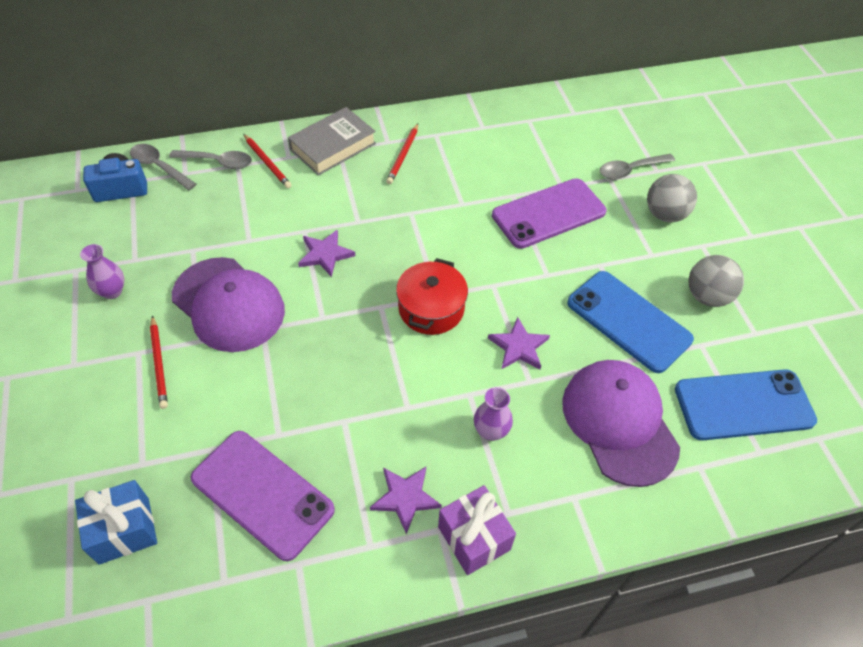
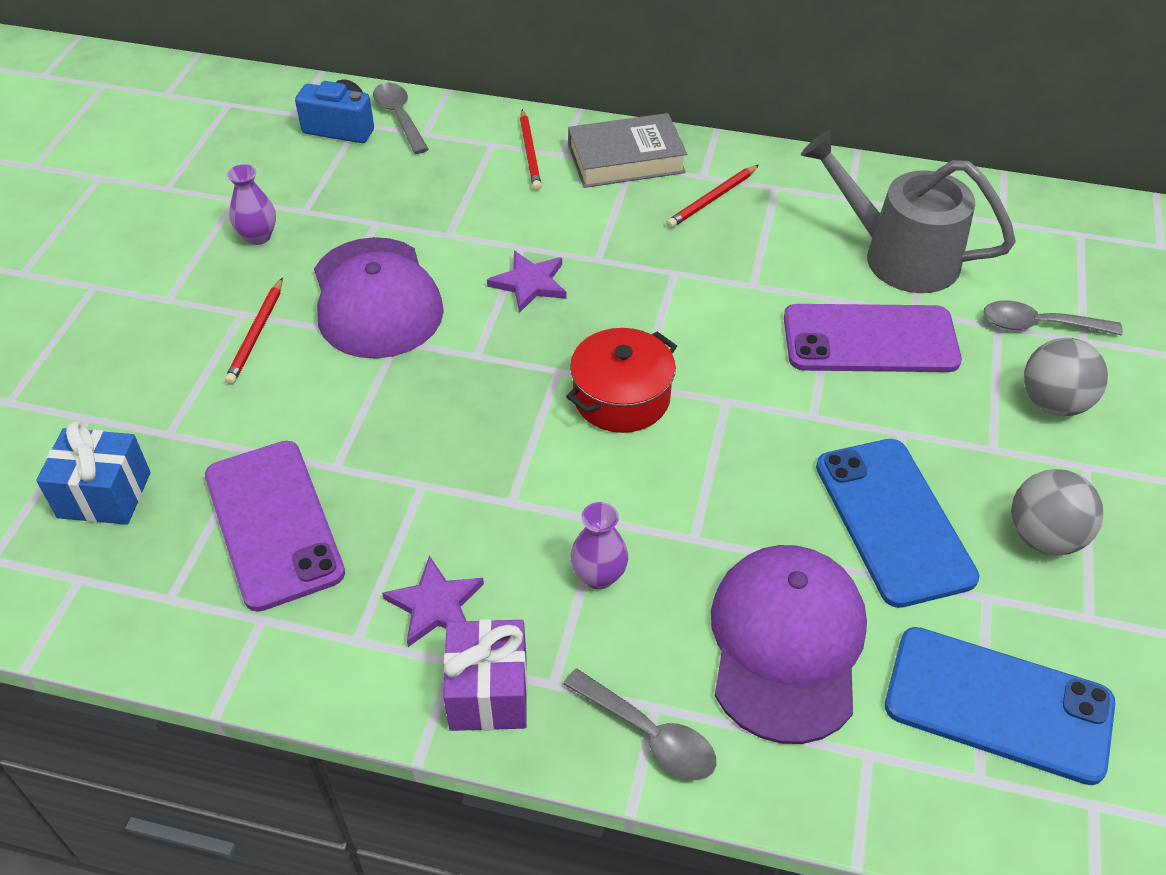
camera: 30 degrees right, 5 degrees down
grey spoon [169,150,252,169] -> grey spoon moved to [563,669,716,780]
purple star [488,317,550,369] -> none
none -> grey watering can [801,130,1016,293]

